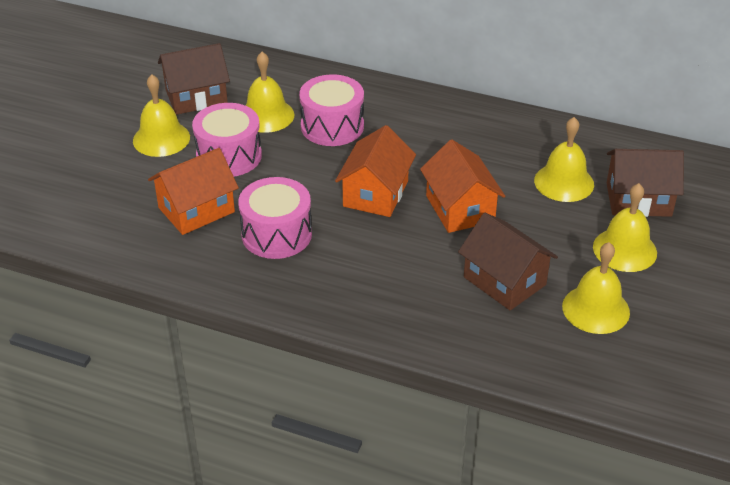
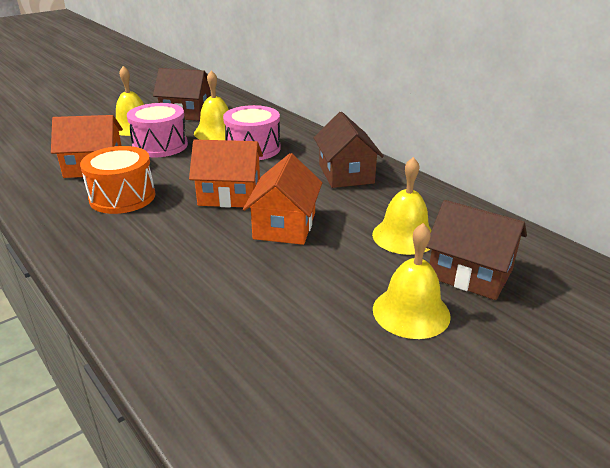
camera: 30 degrees right, 10 degrees down
pink drum [238,177,312,259] -> orange drum [80,146,155,214]
orange house [335,125,416,217] -> orange house turned 45 degrees clockwise [189,139,263,208]
brown house [458,213,558,310] -> brown house moved to [314,112,384,188]
yellow bell [562,242,630,334] -> none

